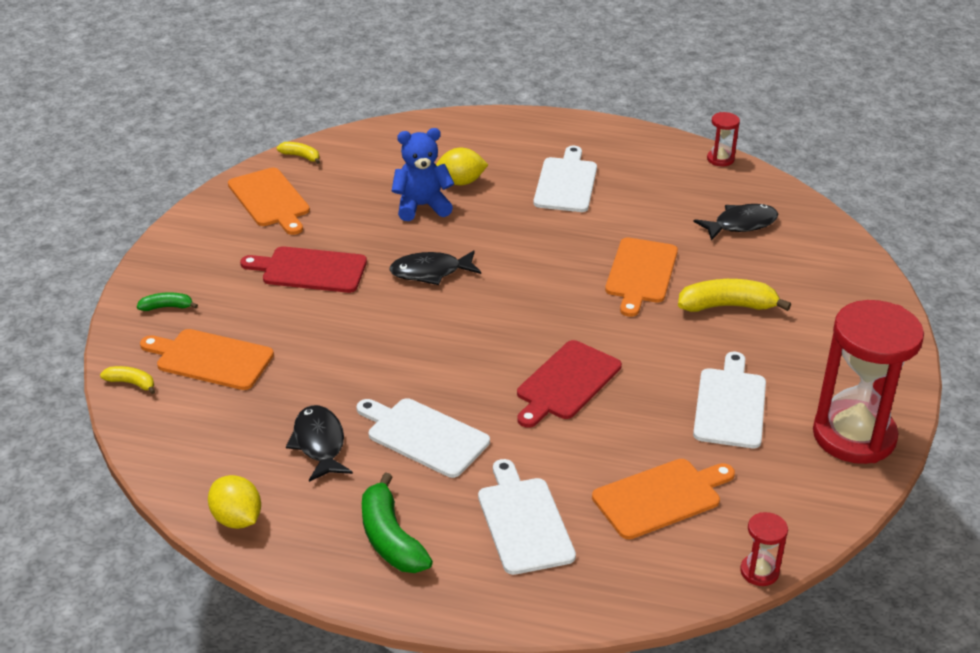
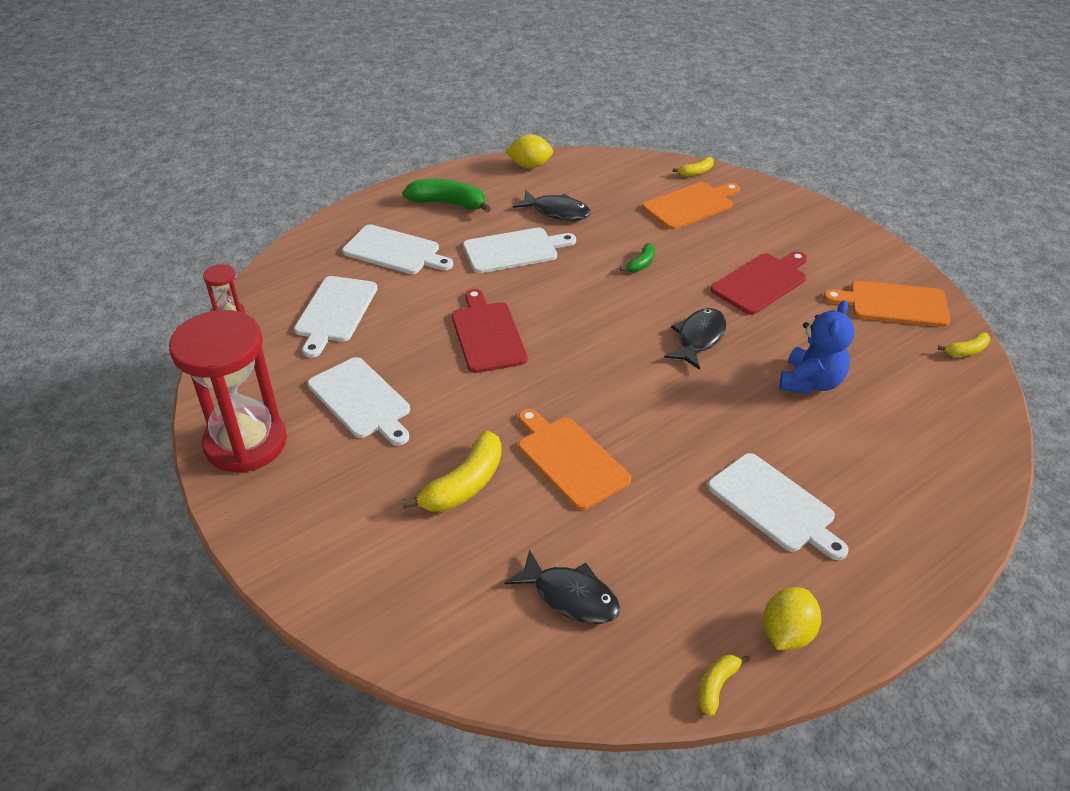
camera: 130 degrees right, 5 degrees up
green banana [137,292,198,311] -> green banana moved to [620,243,655,272]
yellow lemon [436,148,489,185] -> yellow lemon moved to [763,587,821,650]
orange cutting board [592,459,735,540] -> white cutting board [294,276,378,358]
black fish [693,204,778,241] -> black fish turned 75 degrees counterclockwise [504,549,620,624]
red hourglass [707,112,740,166] -> yellow banana [698,655,750,717]

